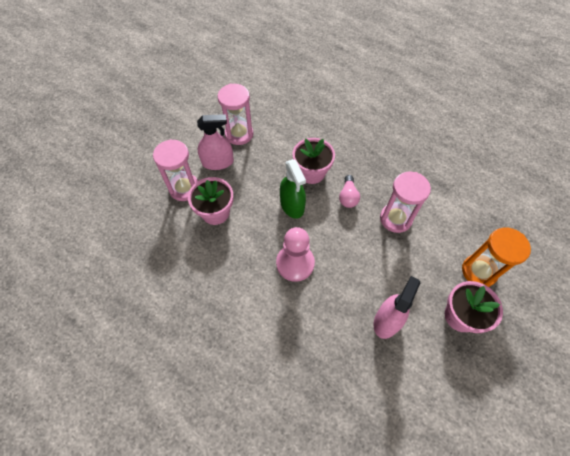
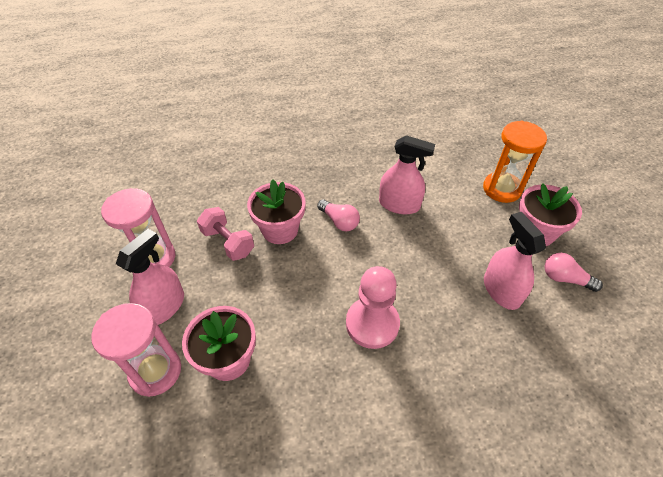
camera: 50 degrees left, 10 degrees down
green spray bottle [280,159,306,219] -> none
pink hourglass [380,172,431,233] -> pink spray bottle [379,135,435,214]
none -> pink dumbbell [197,207,254,261]
none -> pink light bulb [545,253,603,292]

